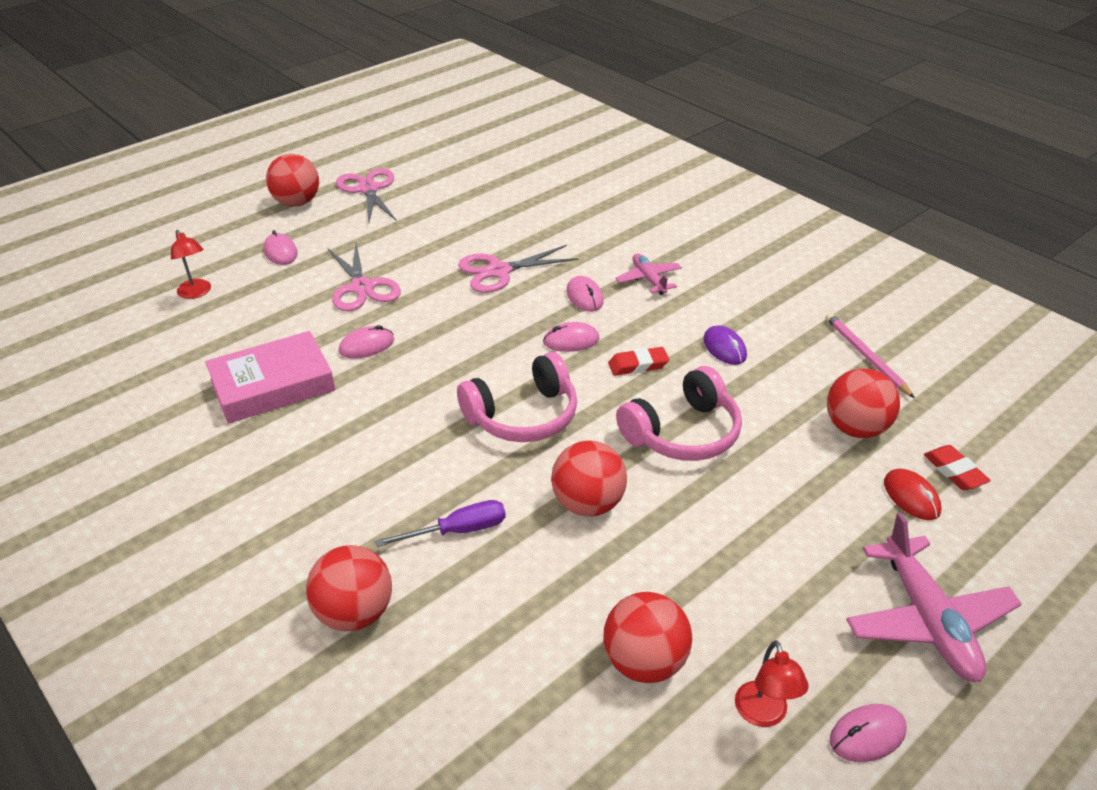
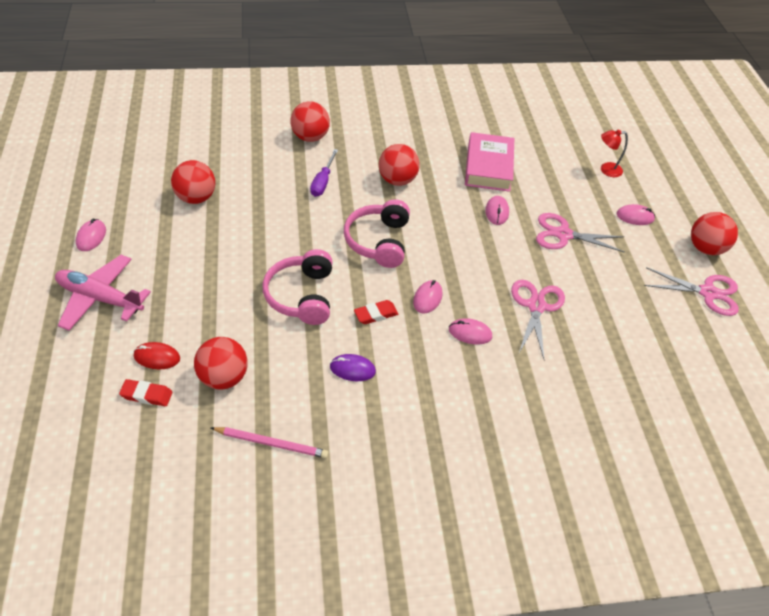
camera: 120 degrees right, 10 degrees up
red ball [551,440,627,517] -> red ball moved to [379,144,420,186]
red eraser [608,347,669,376] -> red eraser turned 45 degrees clockwise [354,300,398,324]
pink plane [616,253,682,295] -> none
red lamp [735,640,809,727] -> none

